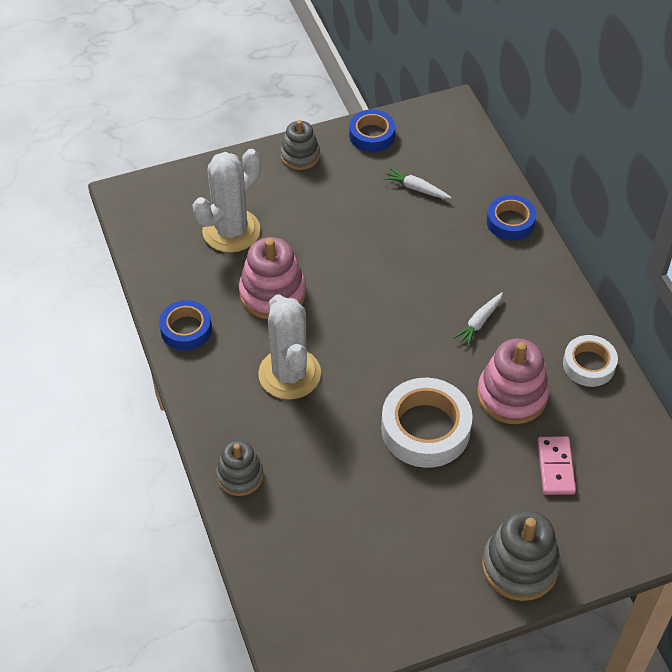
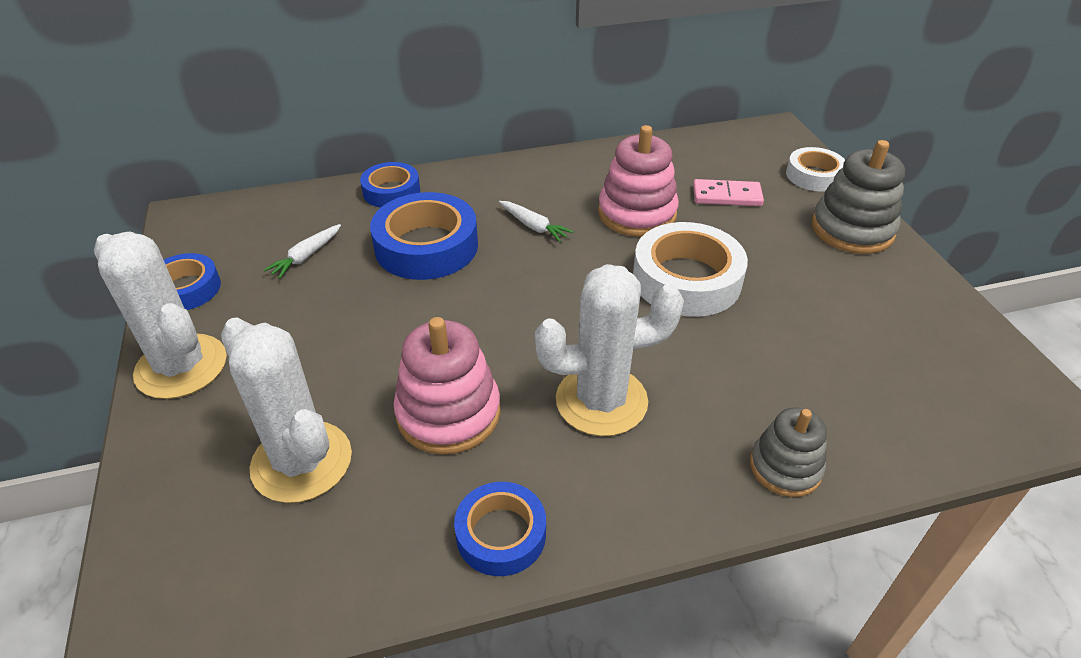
camera: 85 degrees left, 10 degrees down
grey stacking toy [280,120,320,170] -> white cactus [94,232,227,399]
white tape [563,335,618,387] -> white tape moved to [786,147,845,192]
none -> blue tape [370,192,478,280]

